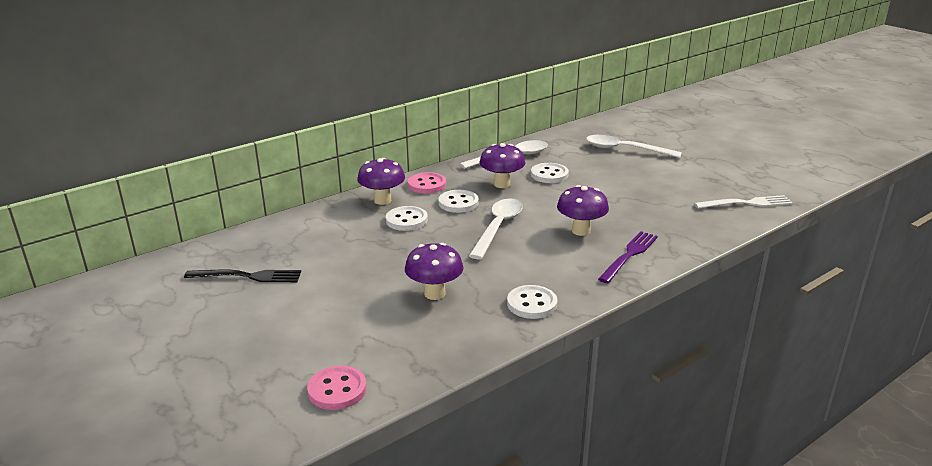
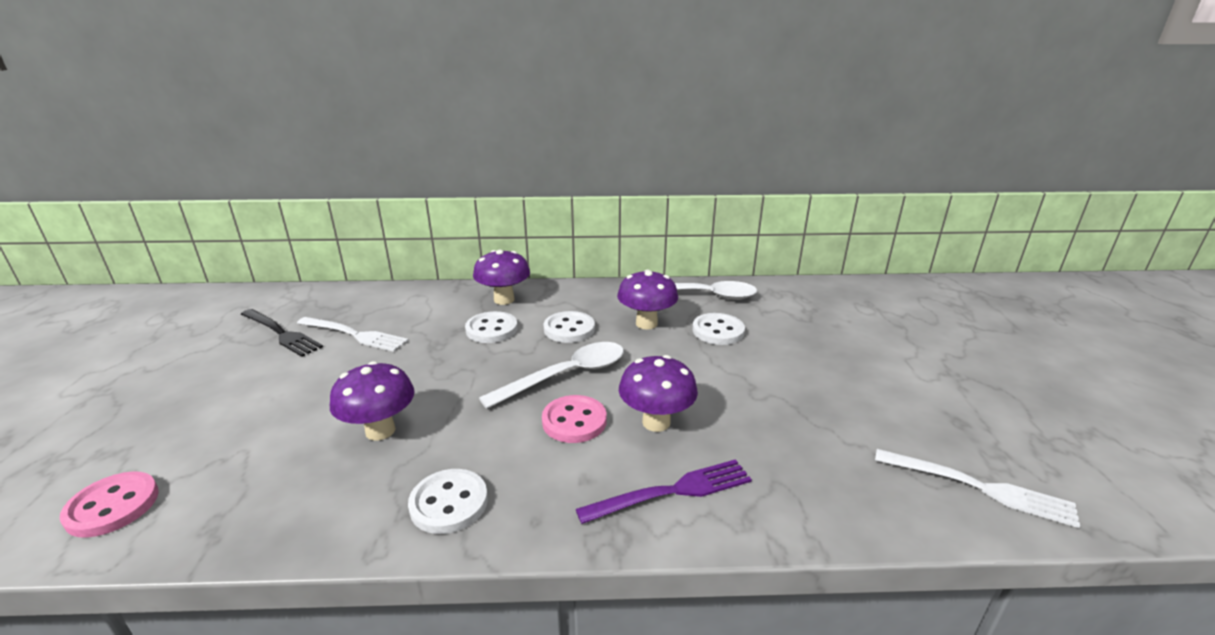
camera: 35 degrees right, 0 degrees up
pink button [408,172,446,194] -> pink button moved to [542,395,607,443]
white spoon [586,135,682,158] -> none
none -> white fork [297,317,409,352]

